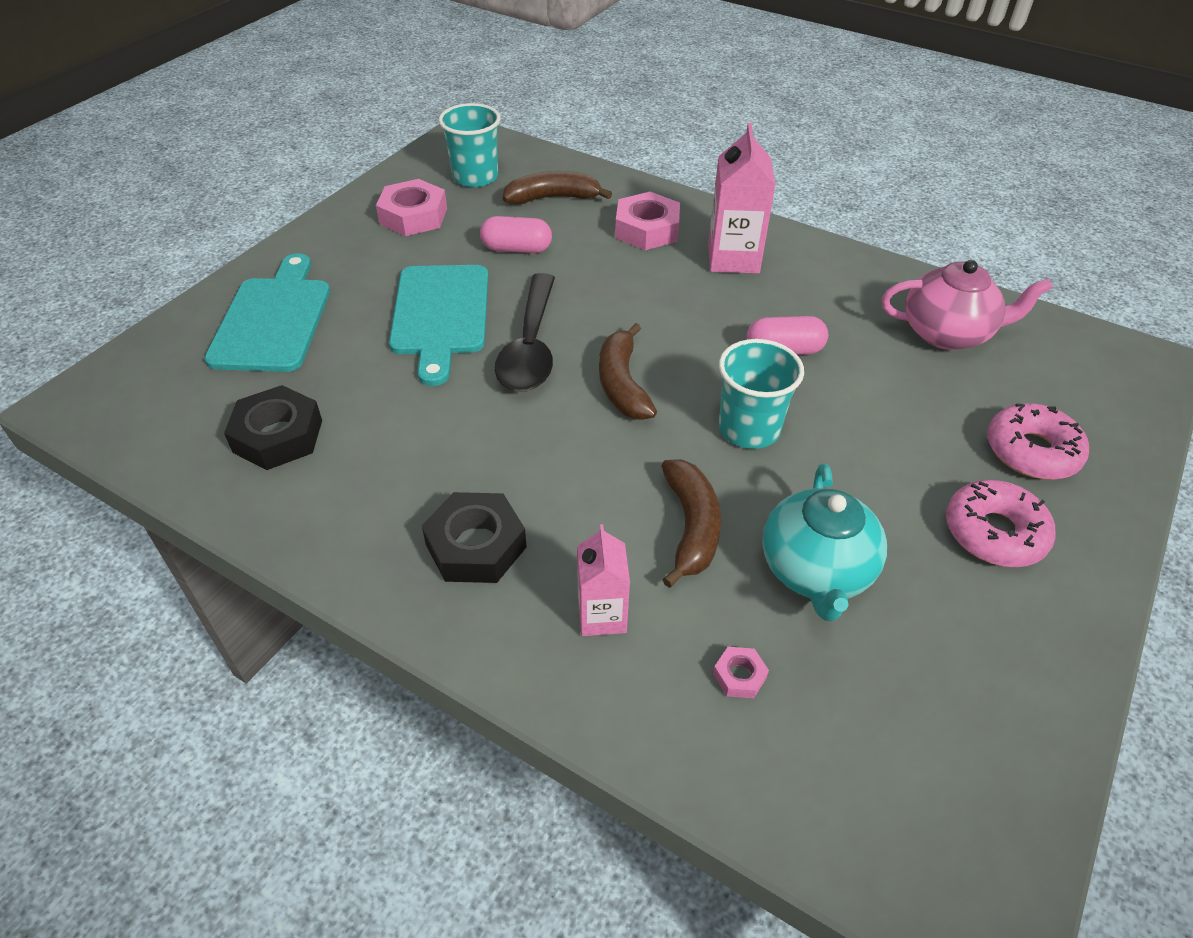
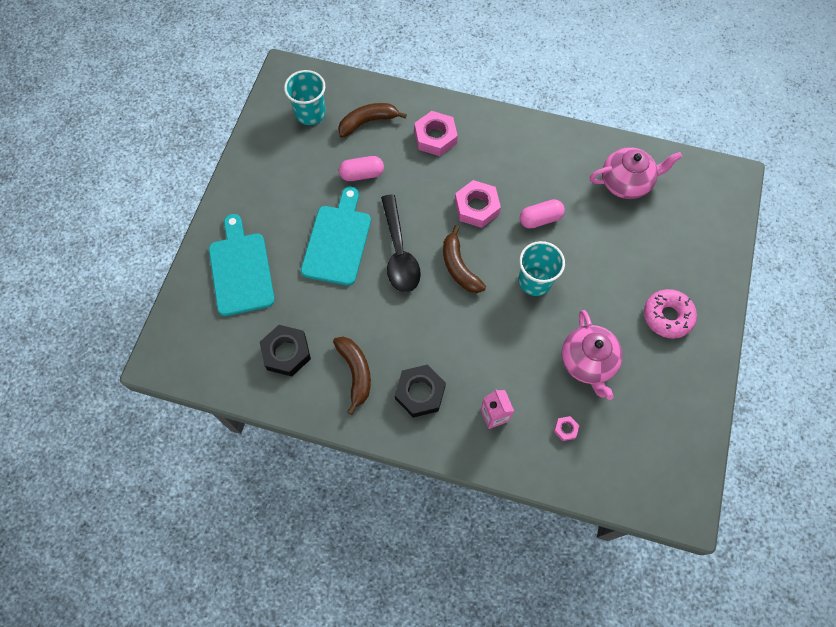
camera: 15 degrees left, 20 degrees up
pink nut [376,179,447,236] -> pink nut moved to [455,180,501,228]
turquoise cutting board [389,265,488,386] -> turquoise cutting board turned 150 degrees counterclockwise [301,186,371,286]
brown banana [661,459,721,588] -> brown banana moved to [333,337,371,415]
pink carton [708,123,775,274] -> none
turquoise teapot [762,464,887,621] -> pink teapot [561,310,623,400]
pink donut [987,403,1089,480] -> none

